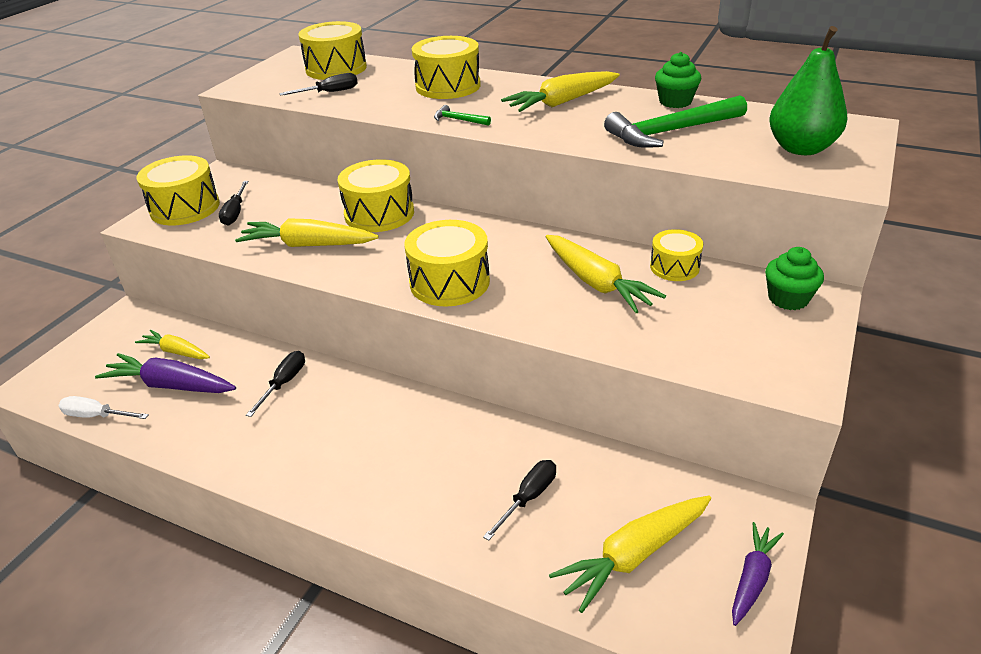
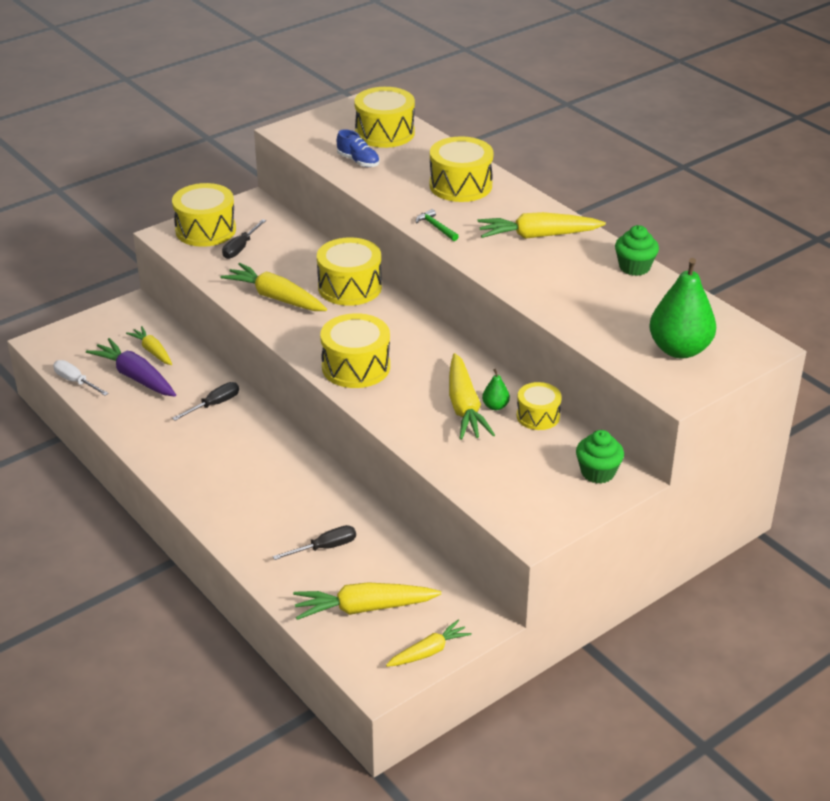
camera: 25 degrees right, 0 degrees up
black screwdriver [279,73,358,96] -> blue shoe [337,129,380,167]
green hammer [604,95,747,148] -> none
purple carrot [732,522,784,626] -> yellow carrot [386,620,472,667]
none -> green pear [482,369,510,410]

